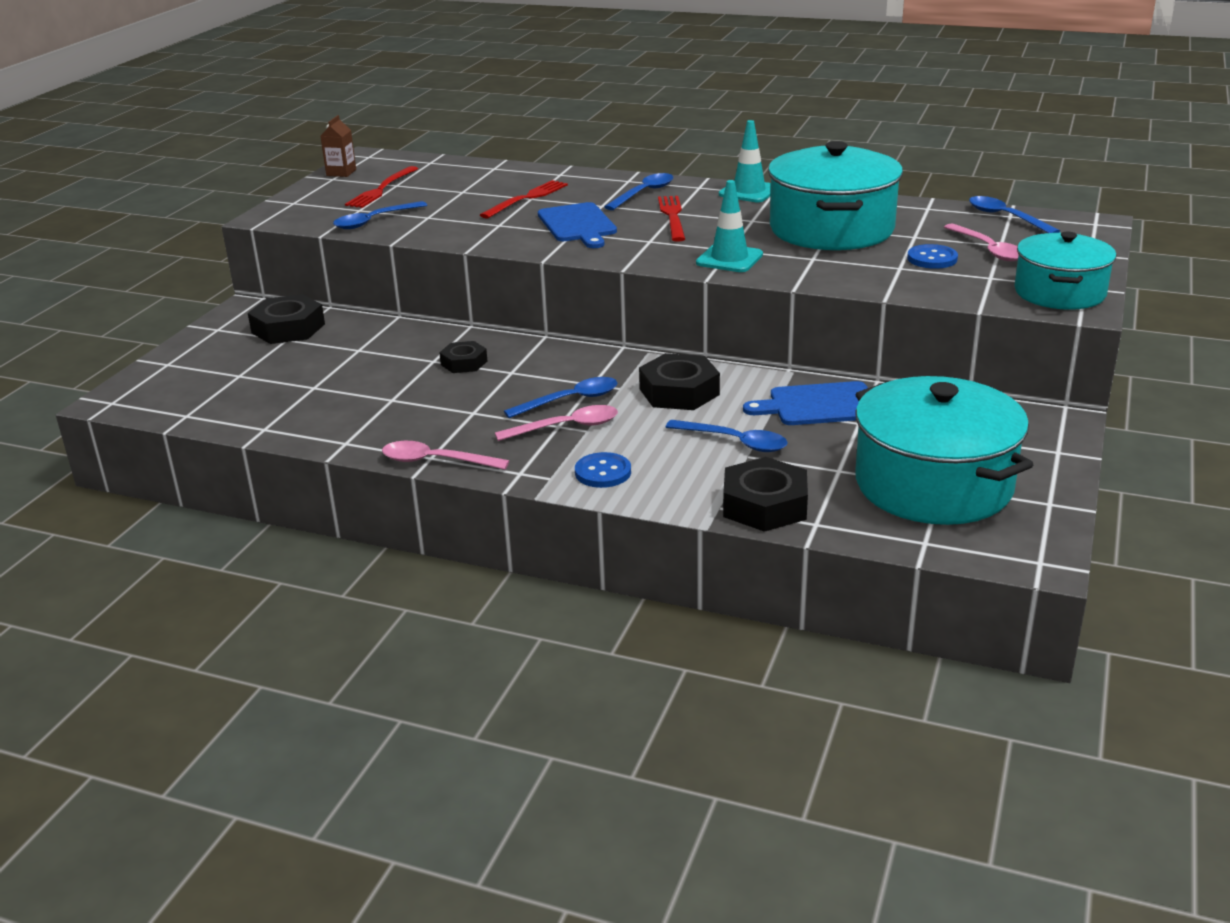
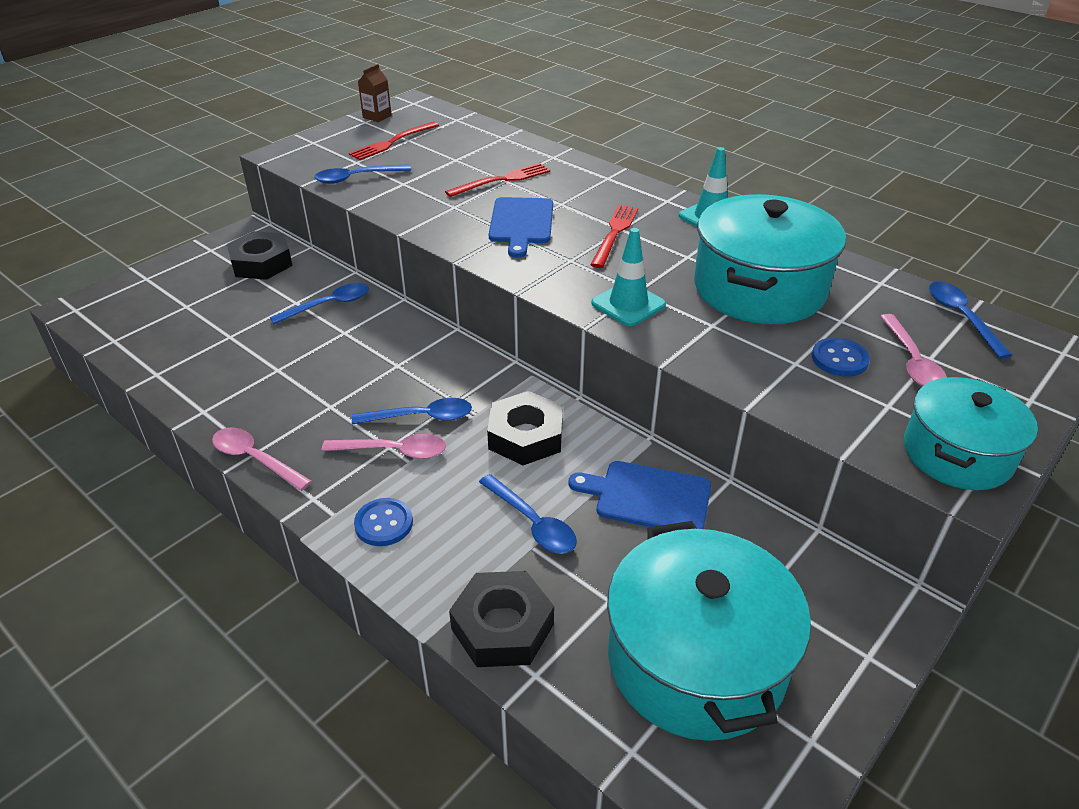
camera: 20 degrees right, 10 degrees up
black nut [439,341,487,373] -> none
blue spoon [604,173,673,210] -> blue spoon moved to [270,283,369,324]

